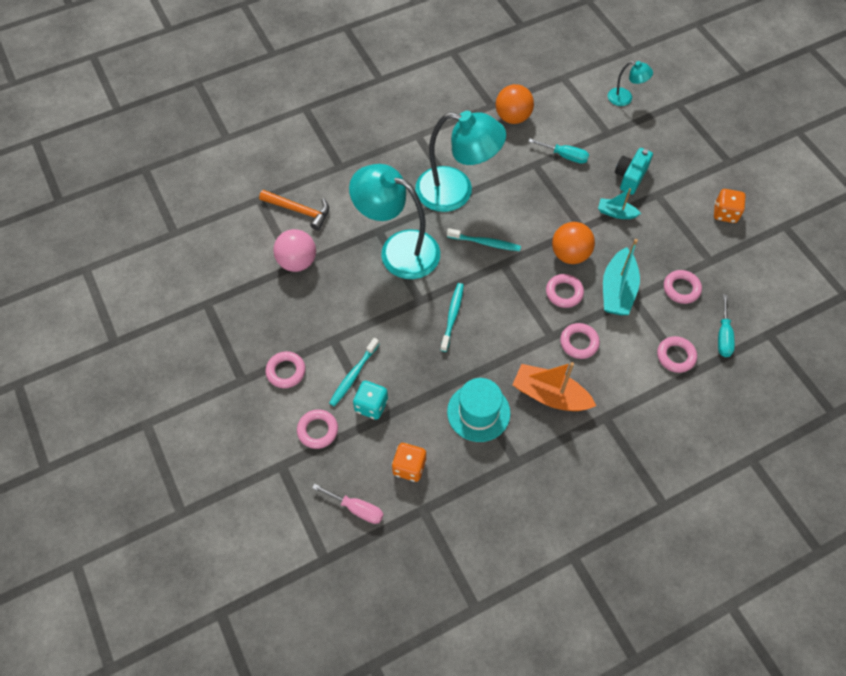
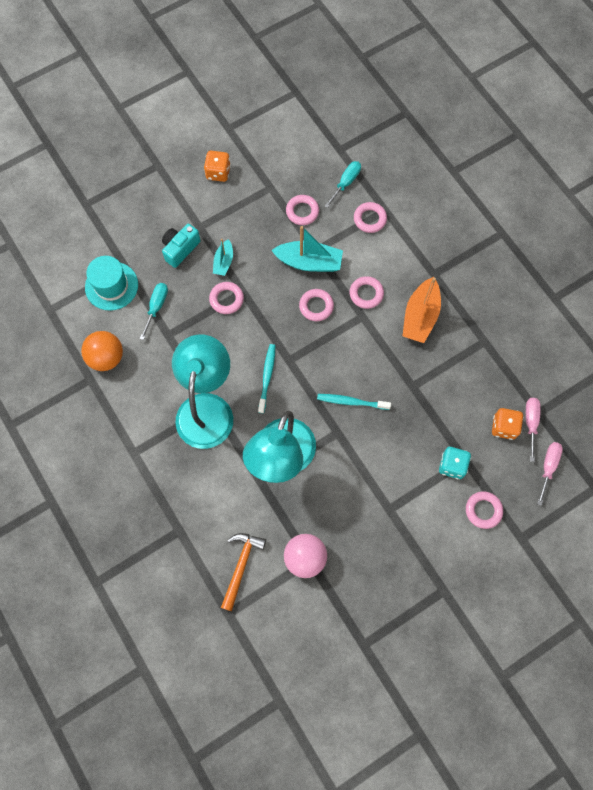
camera: 95 degrees left, 10 degrees up
pink ring [266,351,306,388] -> pink ring moved to [209,282,244,314]
turquoise toothbrush [329,338,379,406] -> none
turquoise hat [447,378,510,442] -> turquoise hat moved to [85,256,138,311]
orange ball [552,222,595,264] -> none
turquoise lamp [608,61,653,106] -> none
turquoise camera [615,148,653,195] -> turquoise camera turned 105 degrees clockwise [162,224,201,268]
turquoise screwdriver [718,294,735,357] -> turquoise screwdriver turned 60 degrees counterclockwise [325,161,361,208]
none -> pink screwdriver [526,398,541,462]

